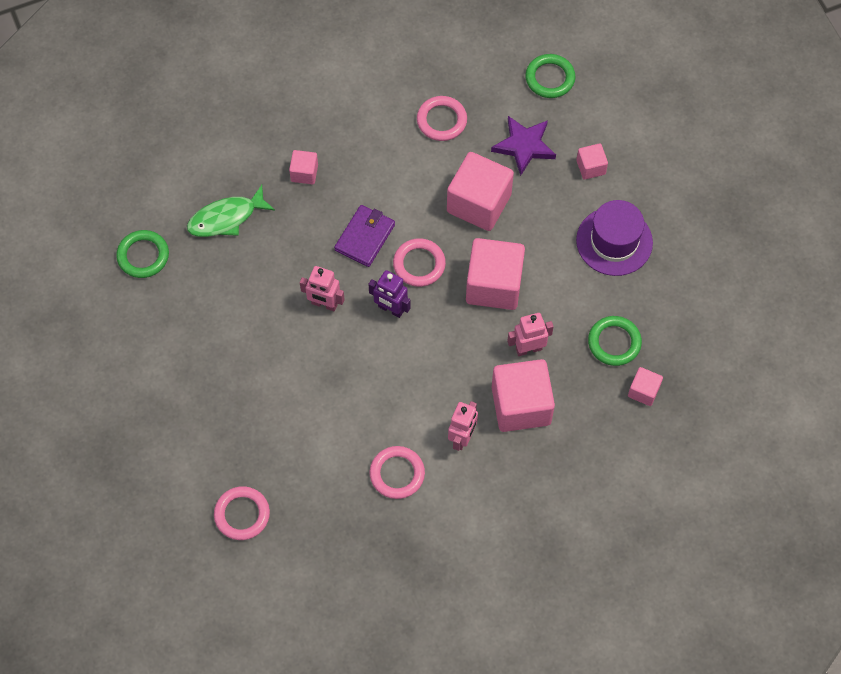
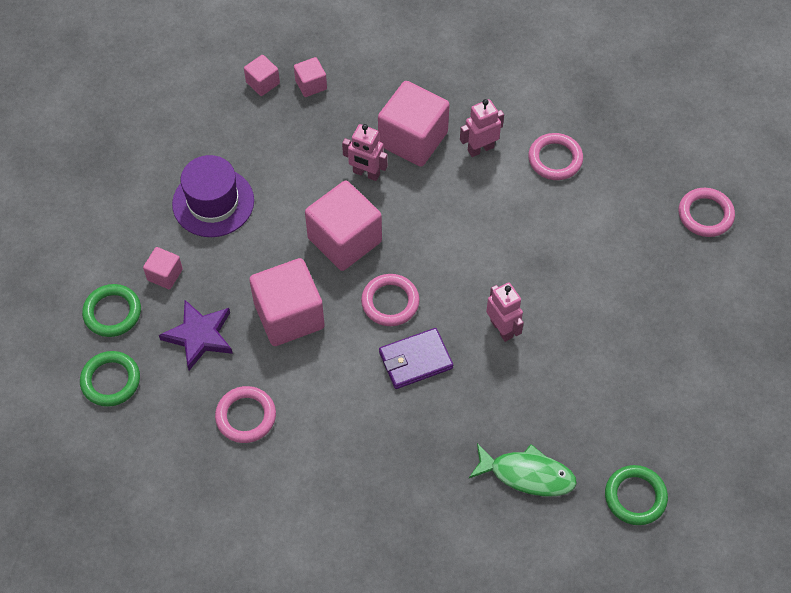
camera: 140 degrees left, 5 degrees down
pink cube [289,150,318,184] -> pink cube moved to [244,55,280,96]
purple robot [368,270,411,318] -> none
green ring [588,316,642,366] -> green ring moved to [82,284,141,337]

